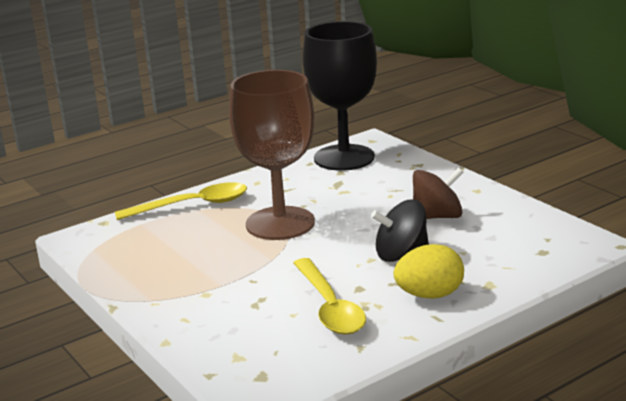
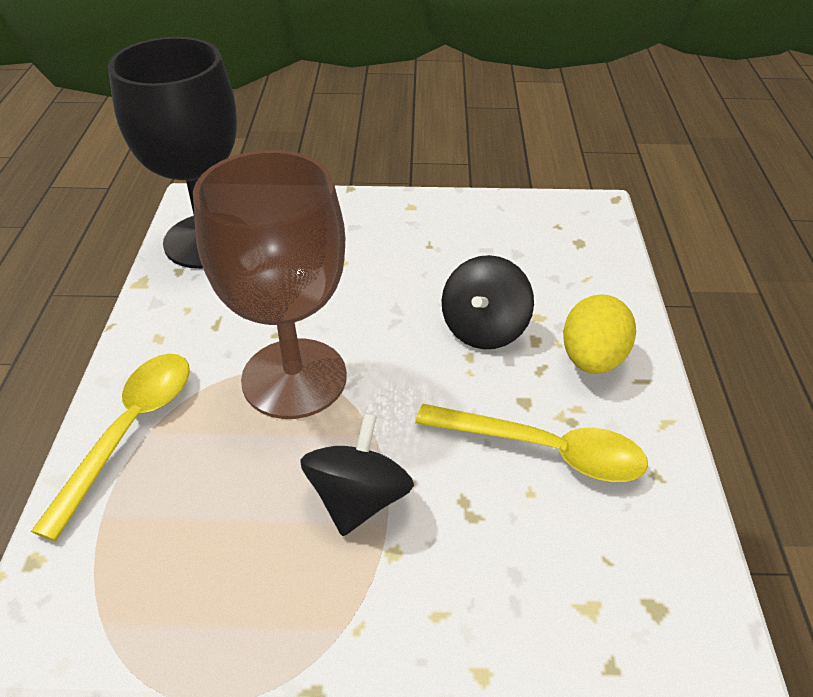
camera: 55 degrees left, 20 degrees up
brown spinning top [413,167,463,219] -> none
none -> black spinning top [300,413,414,536]

